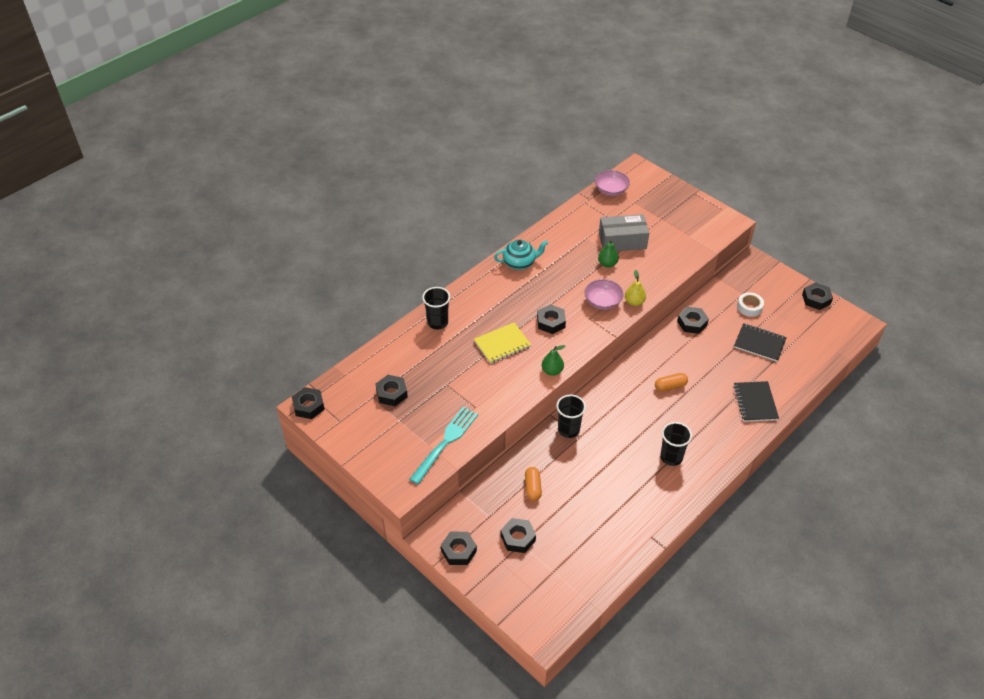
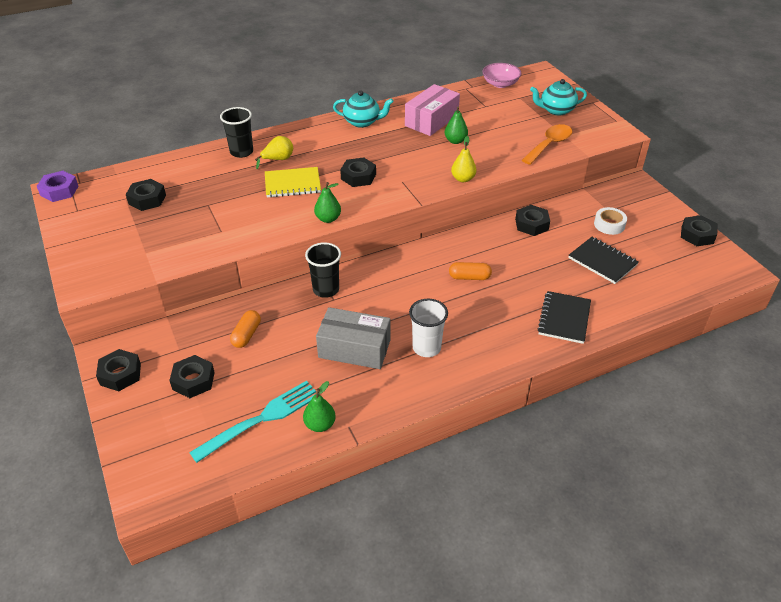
camera: 20 degrees right, 5 degrees down
black nut [292,387,325,419] -> purple nut [37,171,79,202]
turquoise fork [409,406,478,485] -> turquoise fork moved to [189,381,316,463]
pink bowl [585,279,623,310] -> none
grey box [599,214,649,251] -> grey box moved to [316,307,391,369]
black cup [660,422,692,466] -> white cup [409,299,448,357]
none -> yellow pear [255,136,293,169]
none -> green pear [303,381,336,432]
none -> pink box [405,84,460,136]
none -> orange spoon [522,124,572,165]
none -> turquoise teapot [530,79,587,116]

